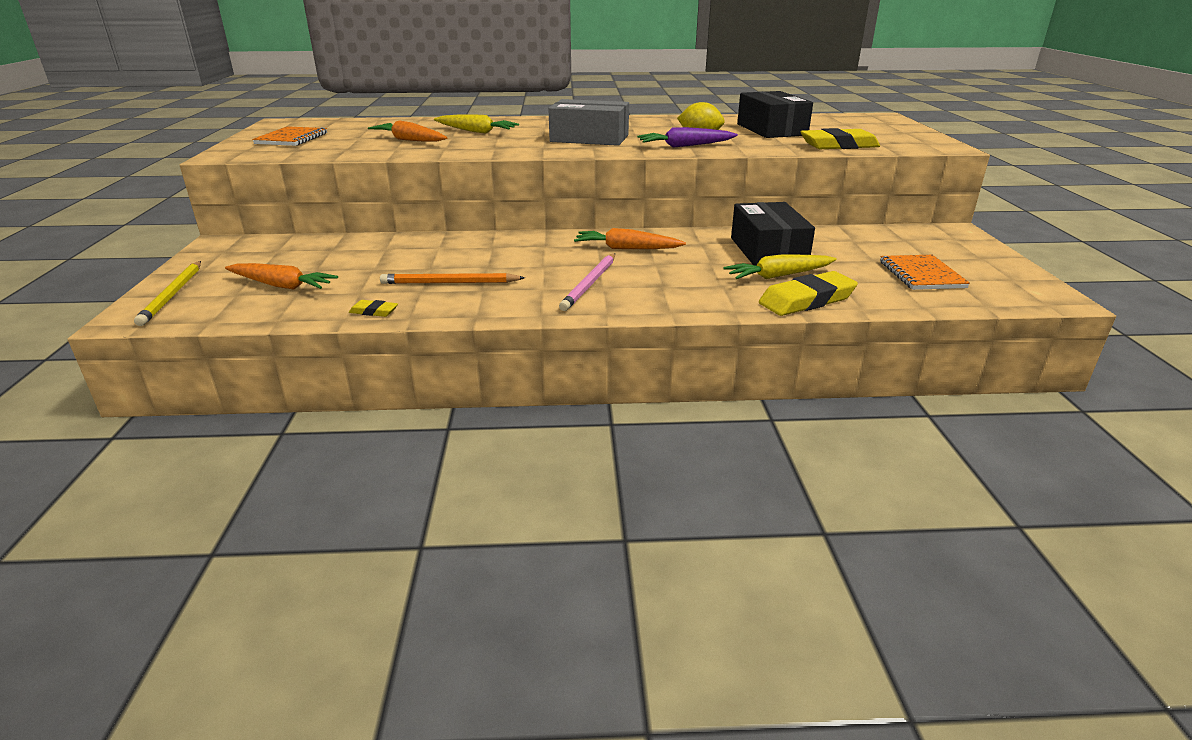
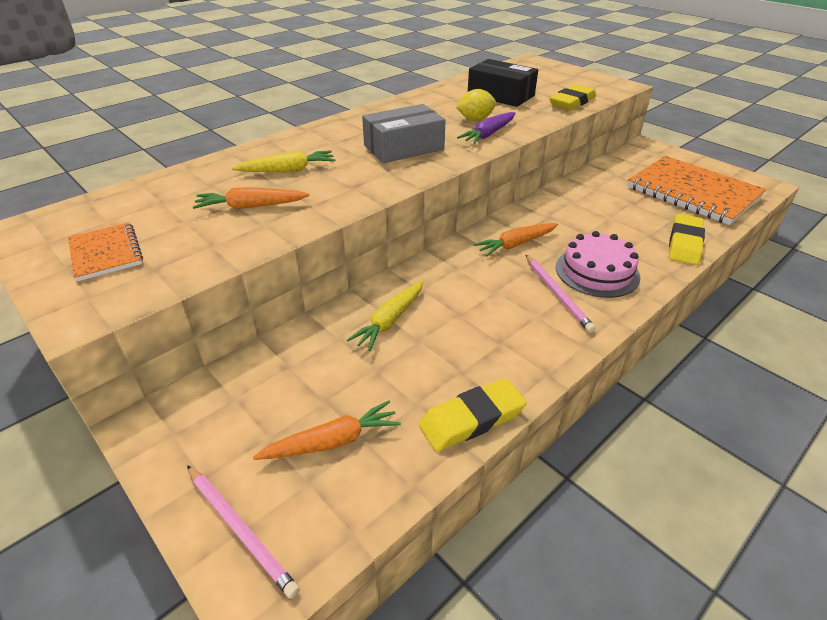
camera: 40 degrees left, 10 degrees up
yellow pencil [134,261,201,326] -> pink pencil [187,465,300,599]
yellow eraser [349,300,398,317] -> yellow eraser [419,378,527,452], size x2.12
orange pencil [380,273,525,284] -> none
yellow carrot [723,254,837,279] -> yellow carrot moved to [347,281,423,351]
black box [731,202,815,266] -> none
orange notebook [880,255,970,290] -> orange notebook [627,156,766,225], size x2.00
none -> pink cake [556,231,641,298]

